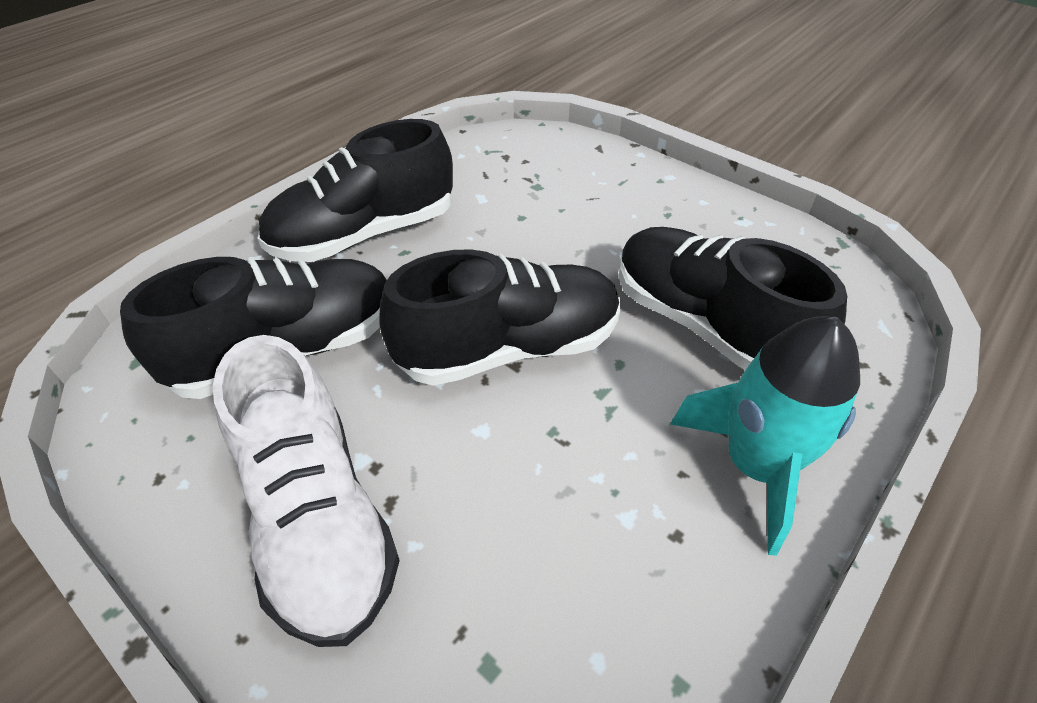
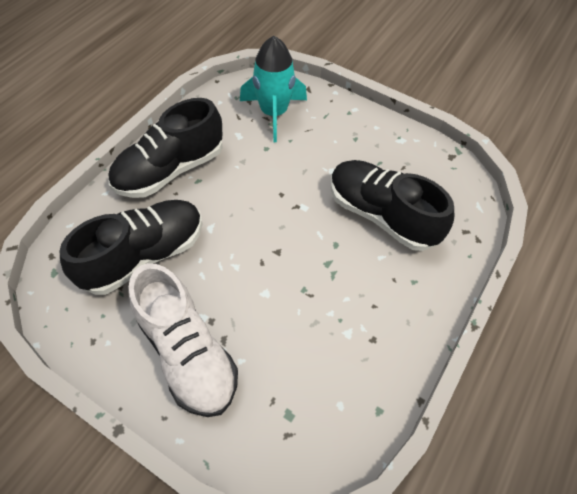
camera: 10 degrees left, 10 degrees up
black shoe [379,249,620,386] -> none
turquoise rocket [670,316,860,556] -> turquoise rocket moved to [240,36,307,142]

